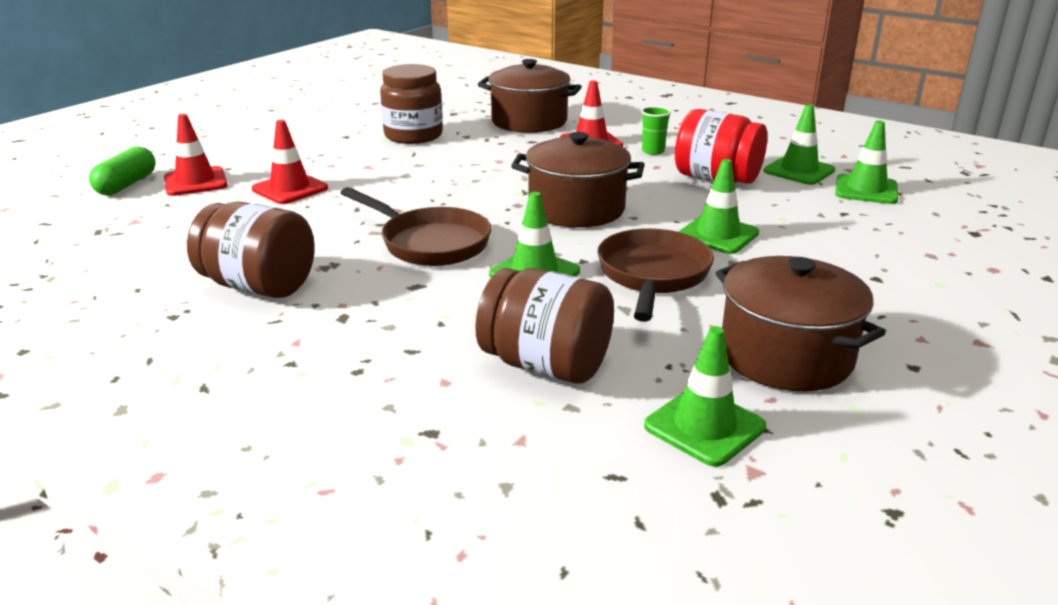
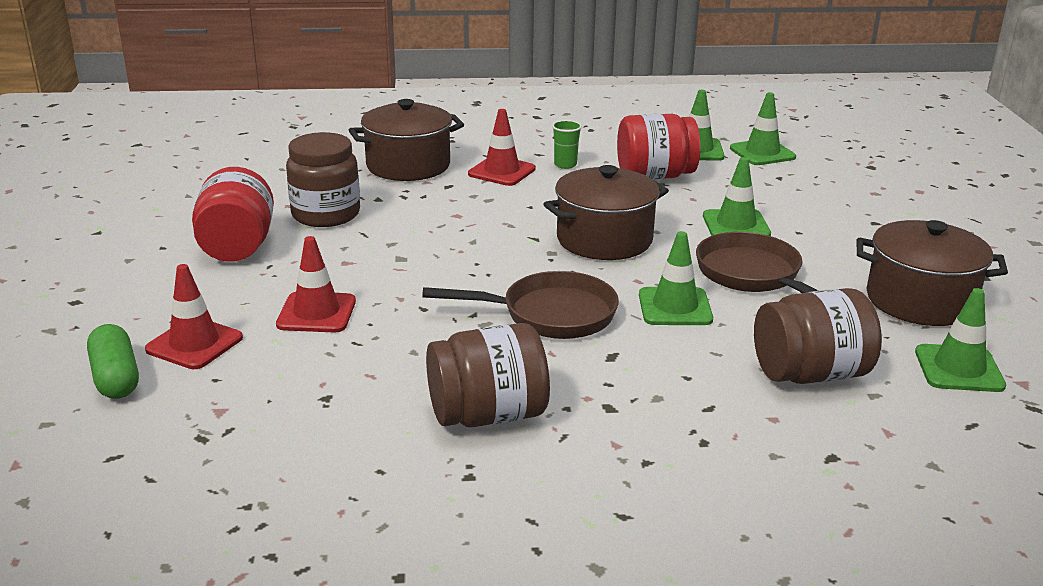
camera: 40 degrees left, 0 degrees up
none -> red jar [192,167,274,262]

